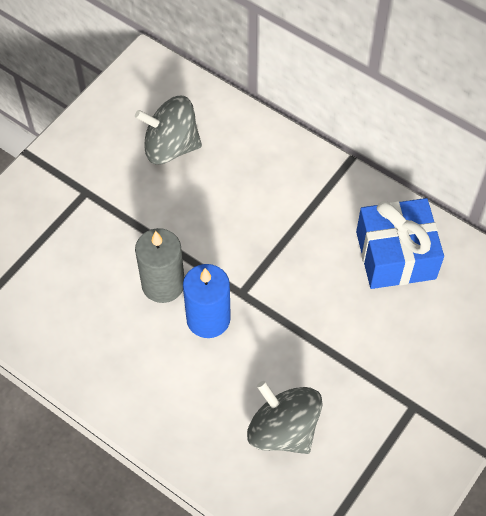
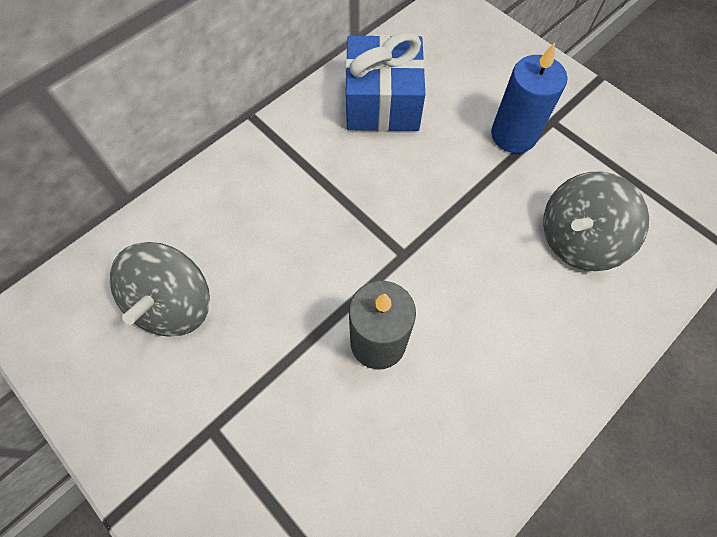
camera: 80 degrees left, 5 degrees up
blue candle [183,264,231,338] -> blue candle moved to [491,43,567,153]

